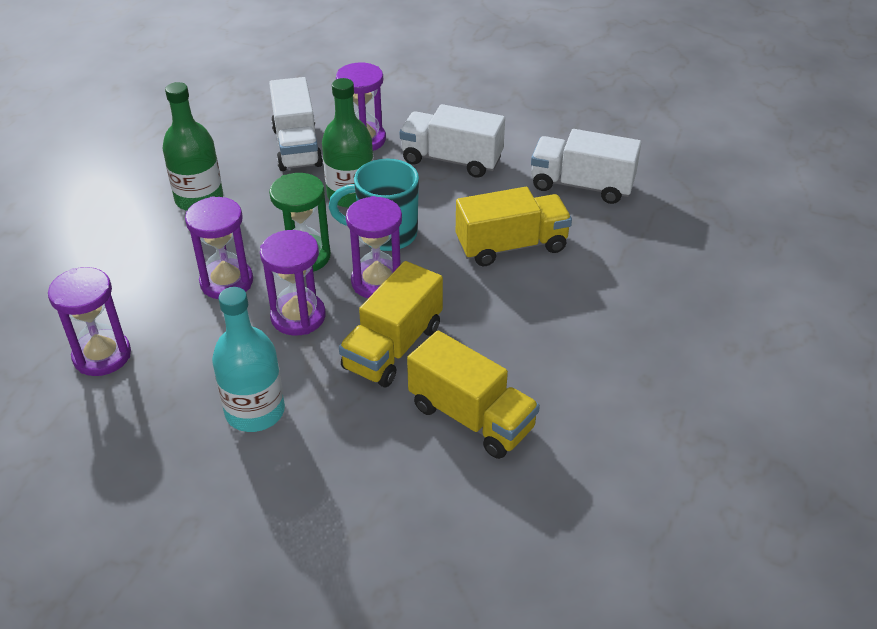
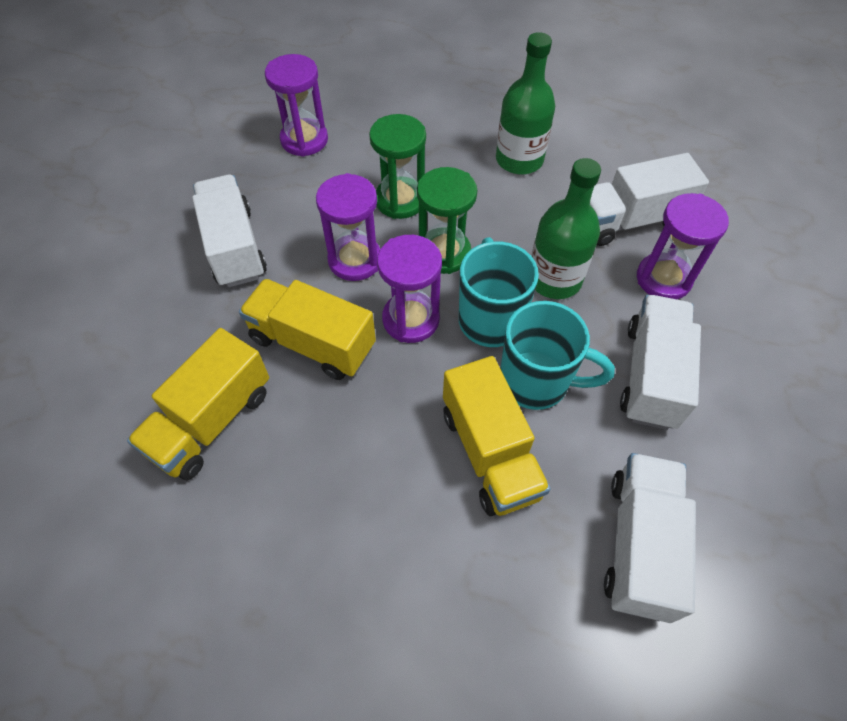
camera: 85 degrees right, 15 degrees up
purple hourglass [185,196,253,299] -> green hourglass [369,114,426,219]
turquoise bottle [212,287,285,432] -> white truck [192,175,267,288]
none -> turquoise mug [500,301,615,410]

